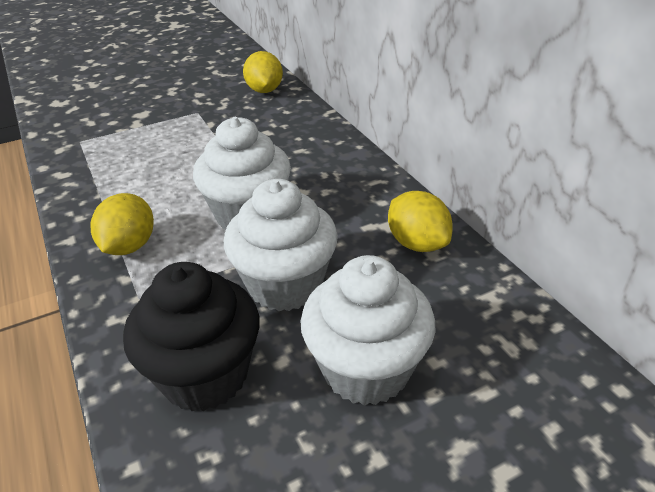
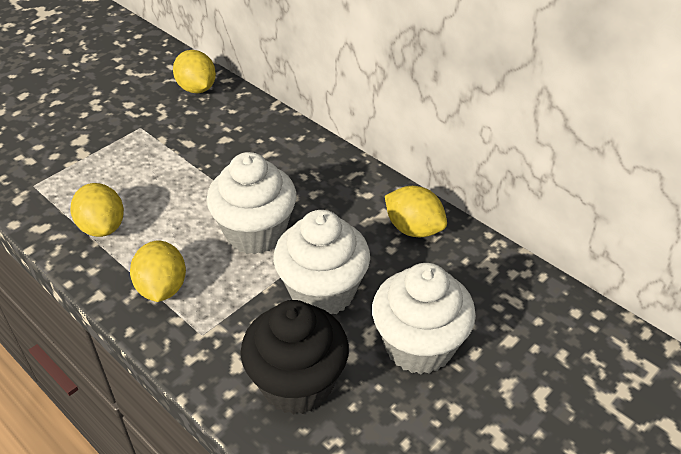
camera: 20 degrees left, 5 degrees up
none -> yellow lemon [71,183,124,237]

